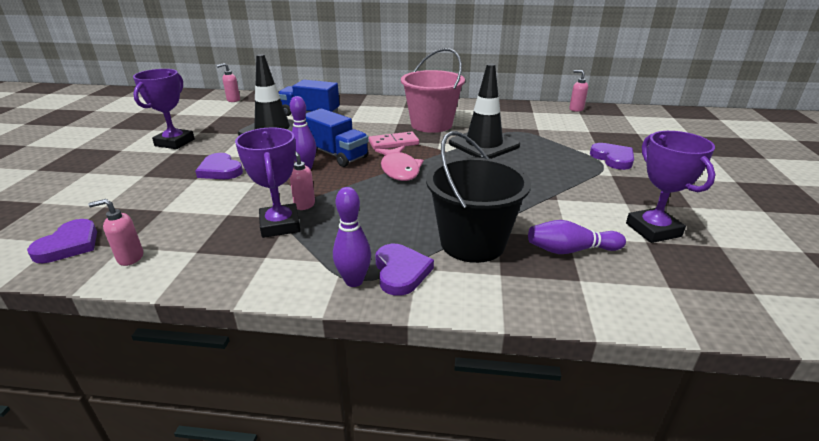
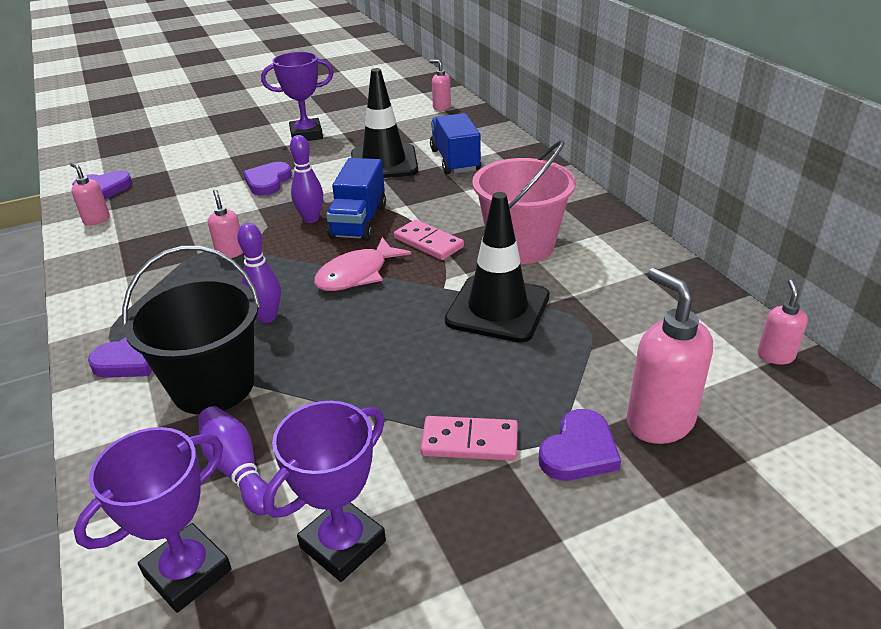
camera: 60 degrees right, 5 degrees up
purple trophy [235,128,300,238] -> purple trophy moved to [73,427,232,613]
purple bowling pin [333,187,371,287] -> purple bowling pin moved to [237,223,281,323]
none -> pink domino [420,416,518,461]
none -> pink soap dispenser [627,268,713,444]

